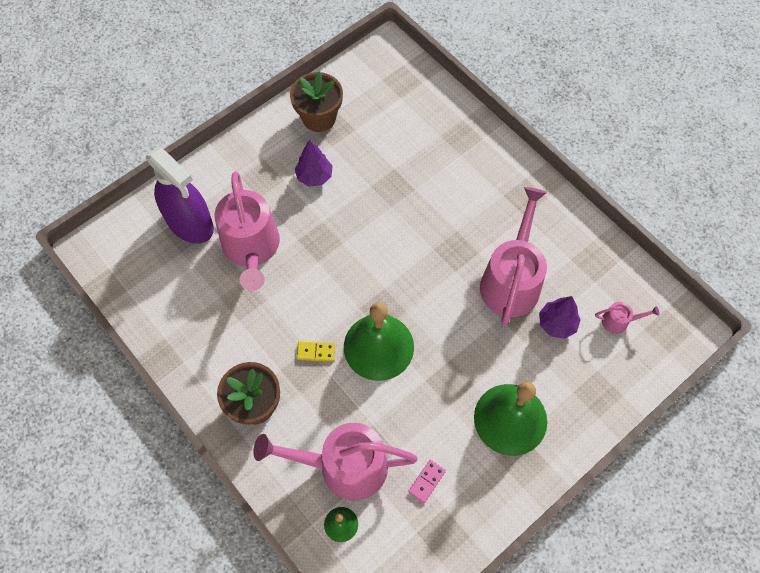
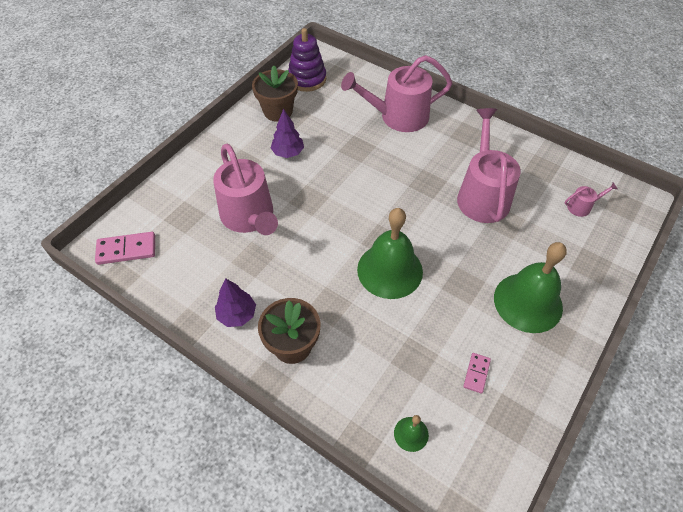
camera: 15 degrees left, 10 degrees down
purple spray bottle [146,147,214,244] -> none
pink watering can [253,423,418,501] -> pink watering can moved to [341,55,452,132]
yellow domino [297,342,335,361] -> none
purple tree [539,296,581,339] -> purple tree moved to [215,278,256,327]
none -> pink domino [95,232,155,265]
none -> purple stacking toy [288,28,326,92]

